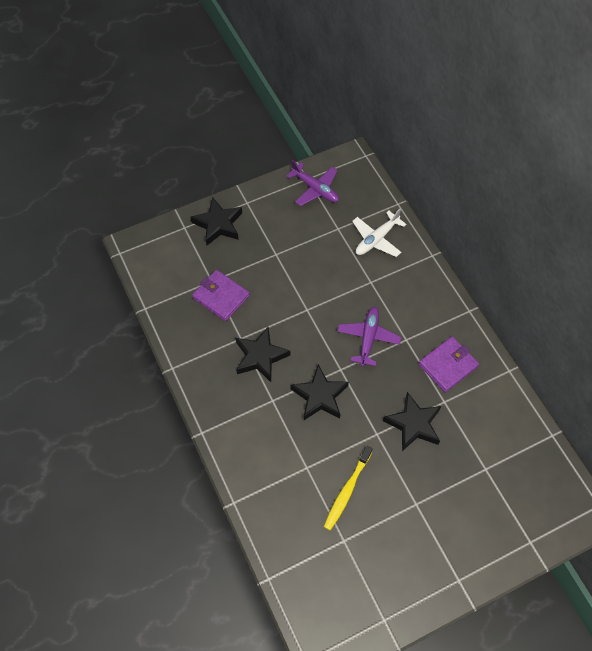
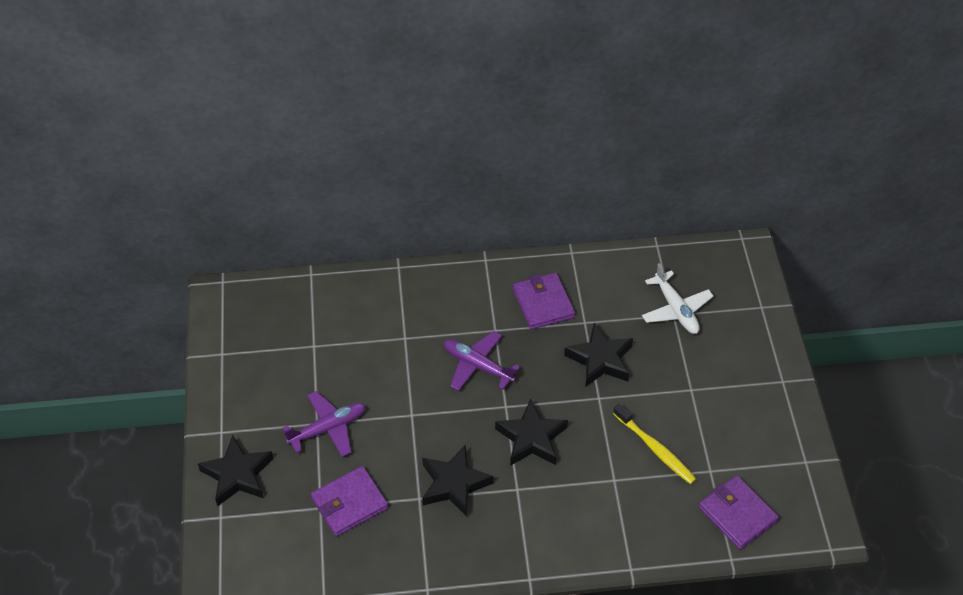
camera: 70 degrees left, 10 degrees down
purple plane [286,160,339,206] -> purple plane moved to [283,391,366,457]
white plane [352,208,406,257] -> white plane moved to [642,263,714,334]
none -> purple wallet [699,476,779,550]

